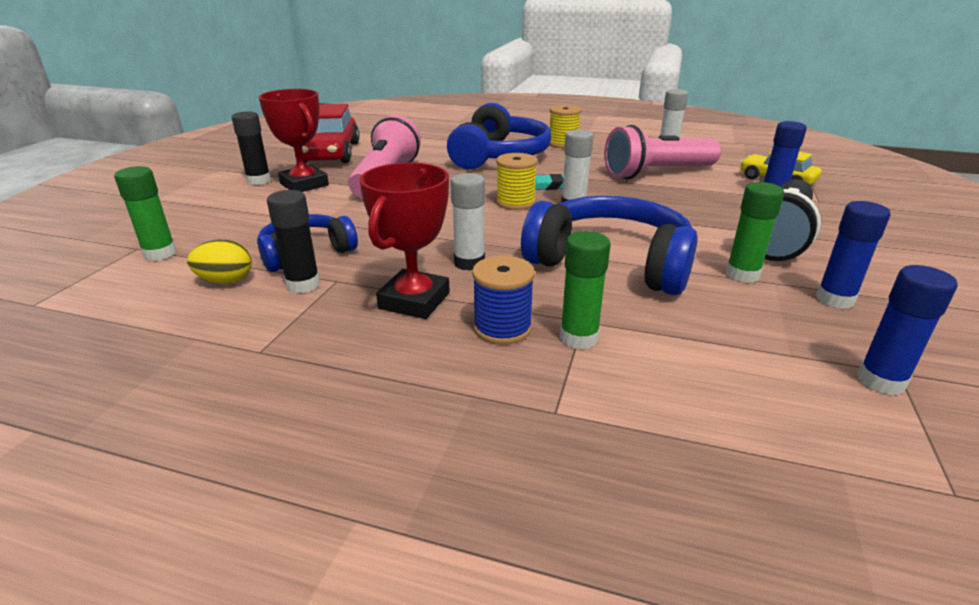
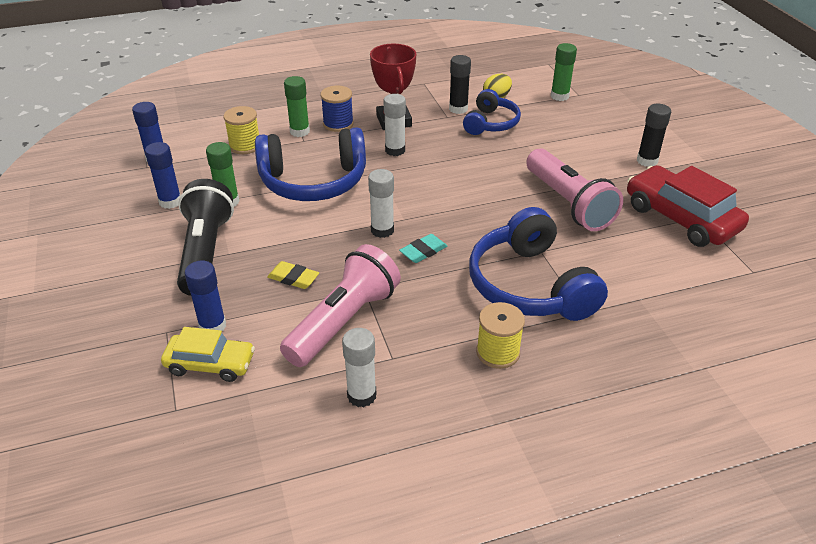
camera: 145 degrees right, 10 degrees up
red trophy [259,89,329,192] -> none
yellow spool [496,153,537,210] -> yellow spool moved to [223,106,259,154]
none -> yellow eraser [267,261,319,289]

